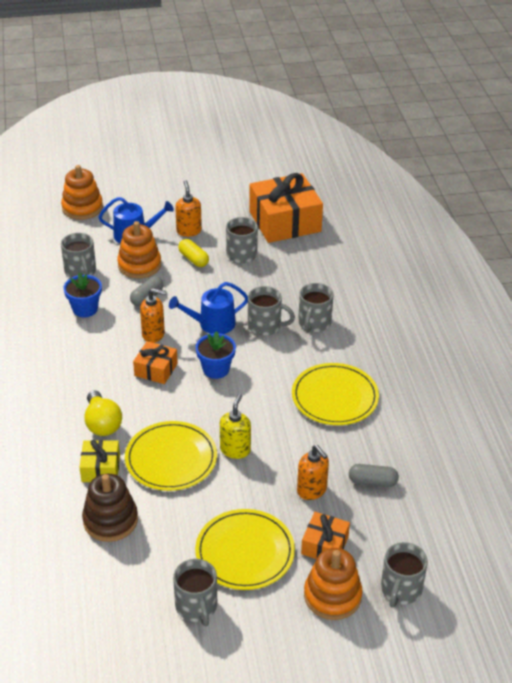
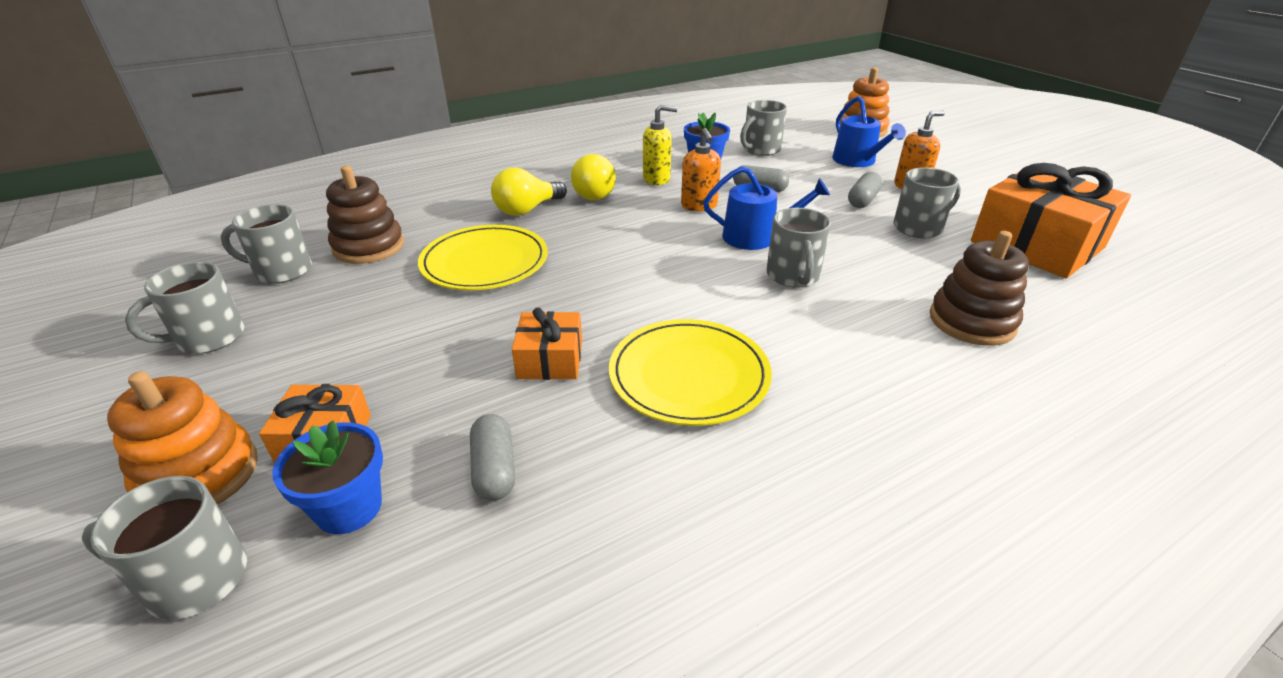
camera: 70 degrees right, 5 degrees down
yellow gift [79,440,120,482] -> none
orange stacking toy [117,221,161,279] -> none
orange gift [133,341,178,384] -> orange gift moved to [512,307,582,380]
blue watering can [169,282,248,334] -> blue watering can turned 135 degrees clockwise [703,166,830,250]
yellow capsule [178,239,209,267] -> grey capsule [848,172,882,208]
yellow plate [195,509,295,590] -> none
blue flower pot [196,331,236,379] -> blue flower pot moved to [272,421,383,534]
yellow soap dispenser [220,394,251,459] -> yellow soap dispenser moved to [643,105,677,185]
orange soap dispenser [297,445,329,500] -> none
grey mug [298,283,333,332] -> grey mug moved to [220,204,312,284]
none -> yellow light bulb [571,154,616,200]
none -> brown stacking toy [930,231,1029,346]

